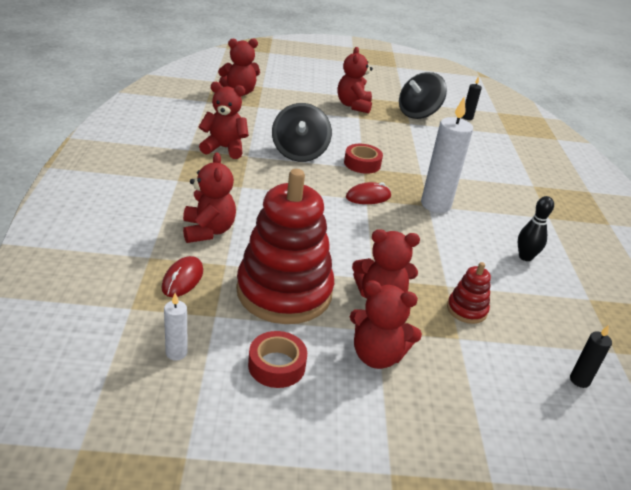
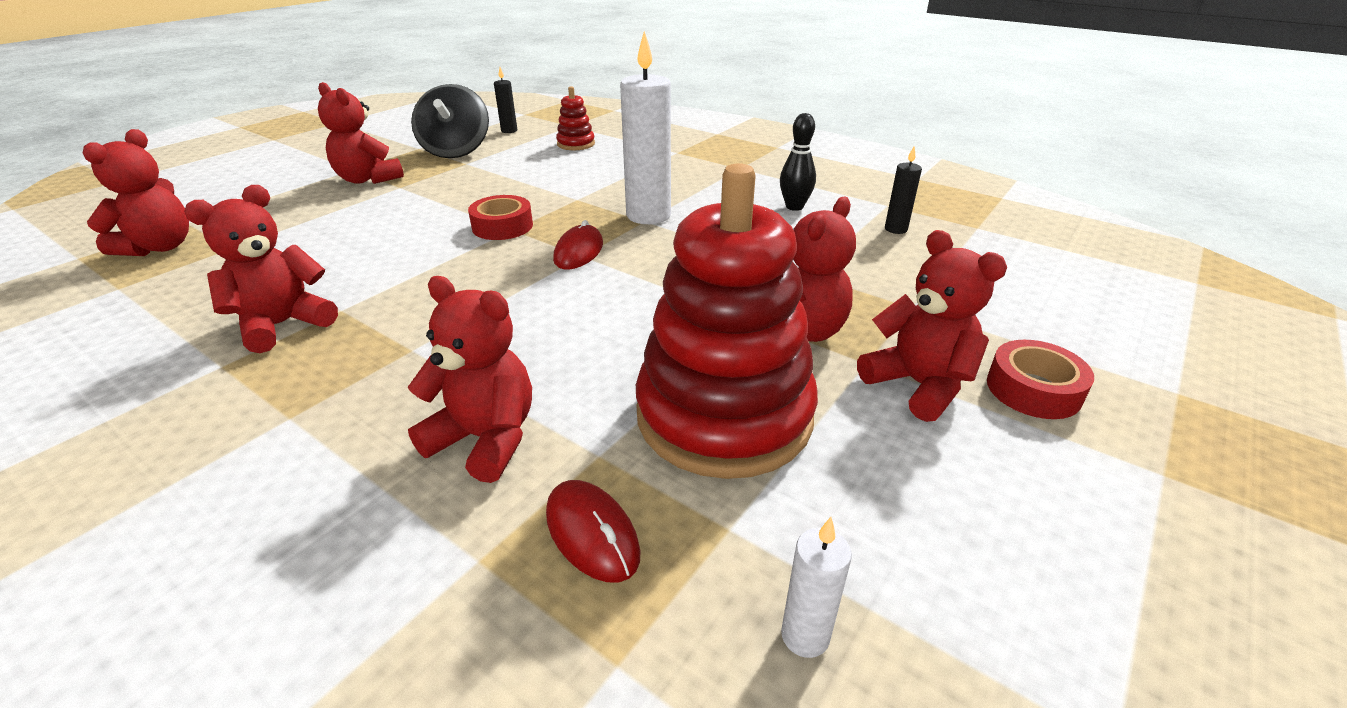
camera: 50 degrees left, 0 degrees up
red tape [248,331,307,388] -> red tape moved to [987,340,1094,419]
black spinning top [272,103,332,162] -> none
red teddy bear [350,280,422,369] -> red teddy bear turned 90 degrees counterclockwise [857,230,1007,422]
red stacking toy [447,262,491,324] -> red stacking toy moved to [556,86,595,150]
black candle [570,325,612,388] -> black candle moved to [885,146,922,234]

